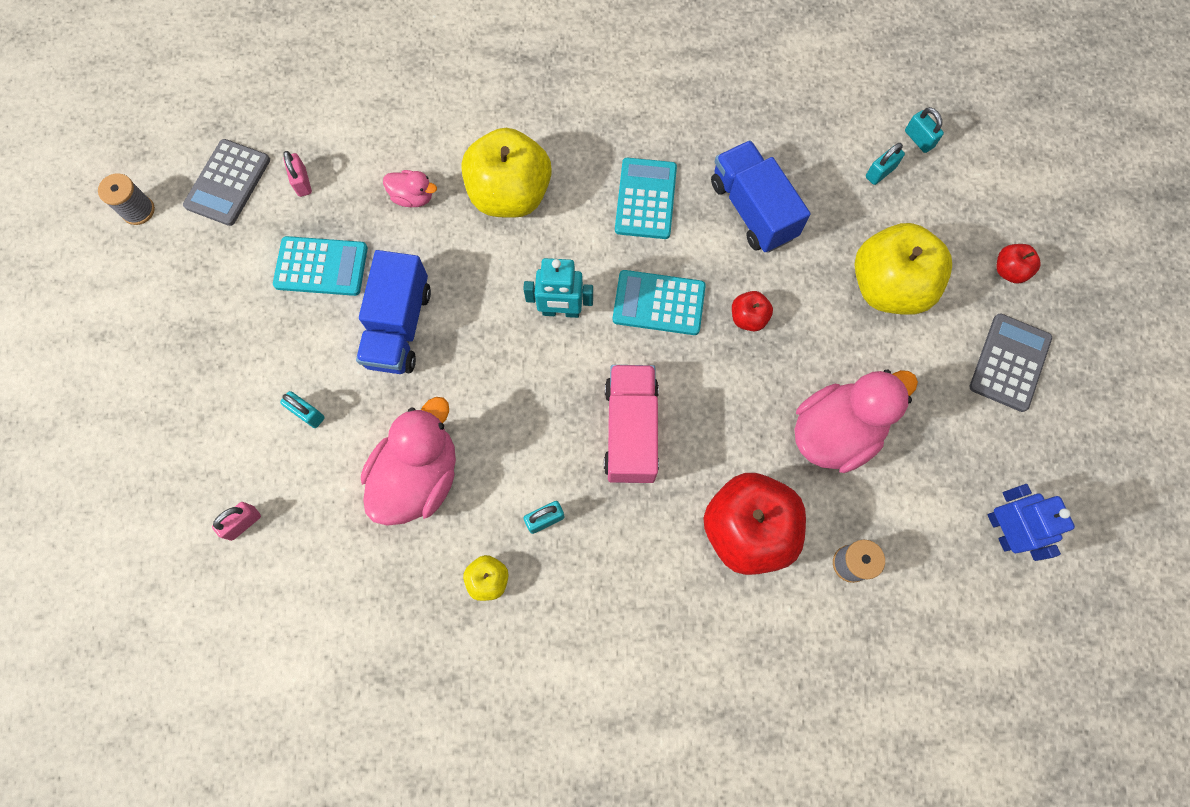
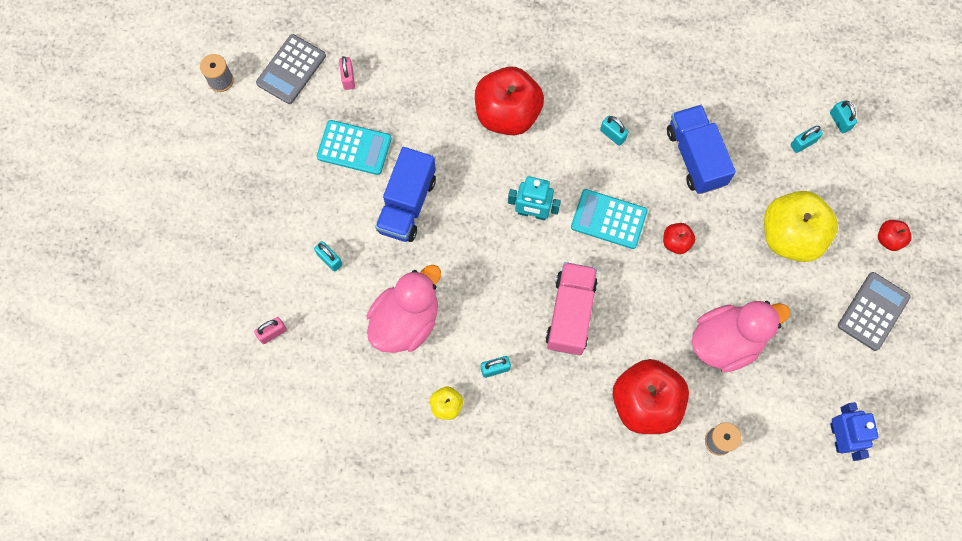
camera: 10 degrees right, 0 degrees up
pink duck [383,170,437,207] -> none
yellow apple [461,128,552,218] -> red apple [475,67,544,135]
turquoise calculator [615,158,677,239] -> turquoise padlock [600,116,628,146]

